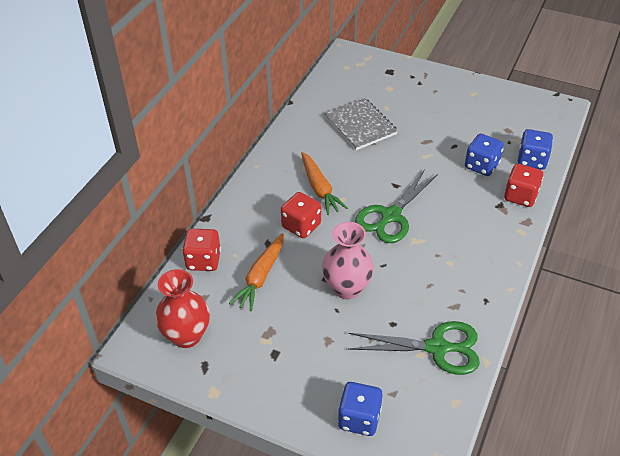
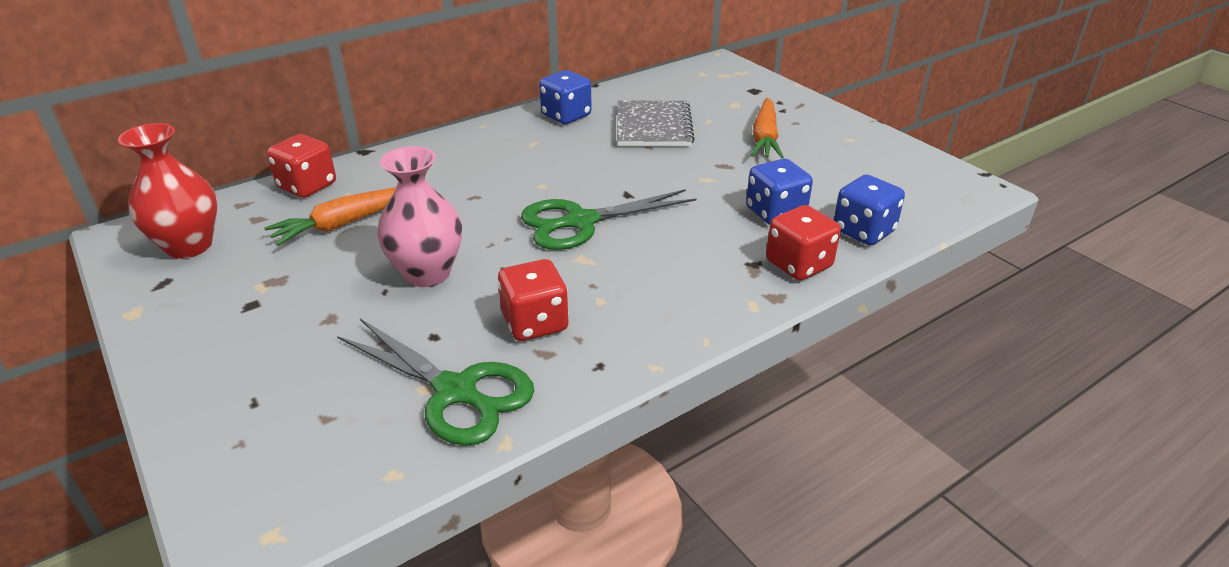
camera: 30 degrees right, 10 degrees down
red dice [281,192,321,238] -> red dice moved to [498,259,569,341]
orange carrot [301,152,348,215] -> orange carrot moved to [751,98,784,158]
blue dice [338,382,383,436] -> blue dice moved to [539,70,592,124]

